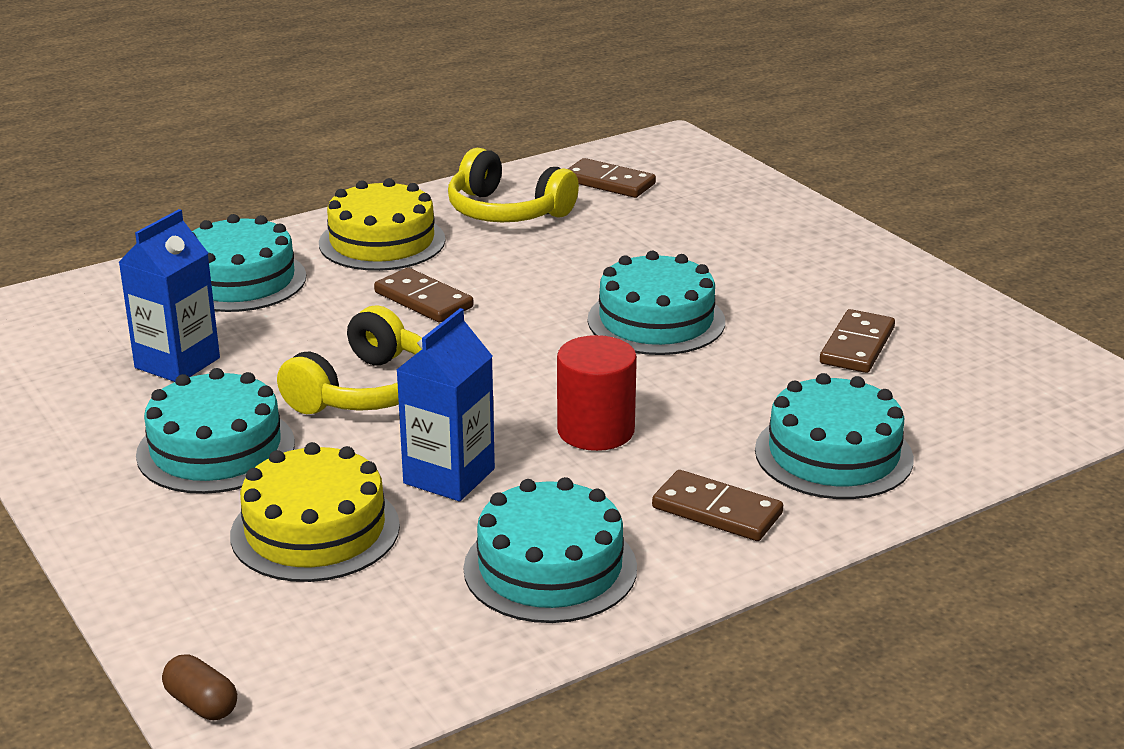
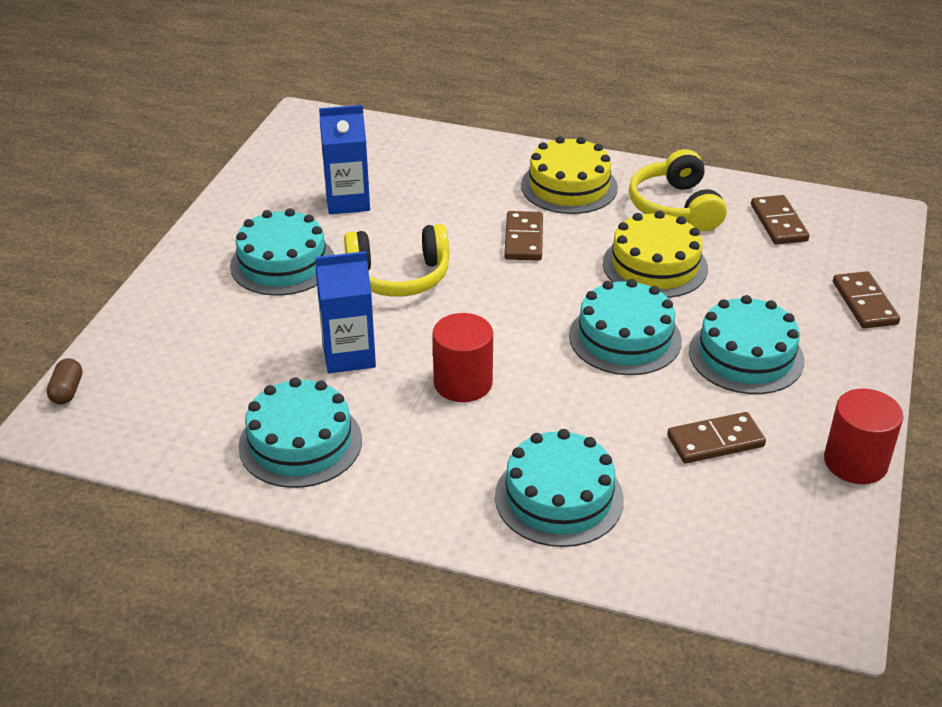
camera: 50 degrees right, 10 degrees up
turquoise cake [192,214,306,312] -> turquoise cake moved to [689,295,804,394]
yellow cake [230,442,400,582] -> yellow cake moved to [603,211,708,298]
brown domino [652,470,783,541] -> brown domino moved to [833,271,900,329]
none -> red cylinder [824,389,903,484]

